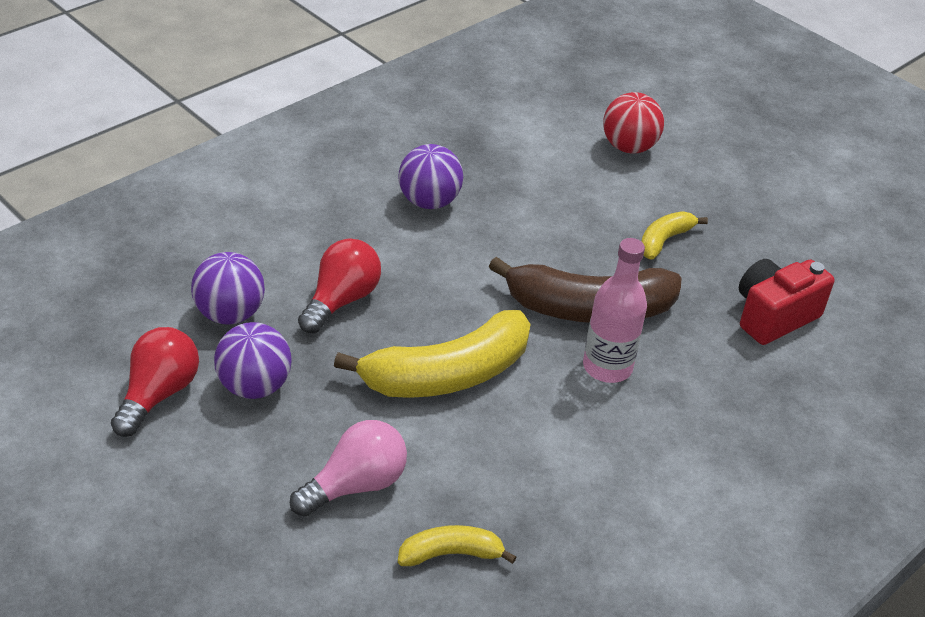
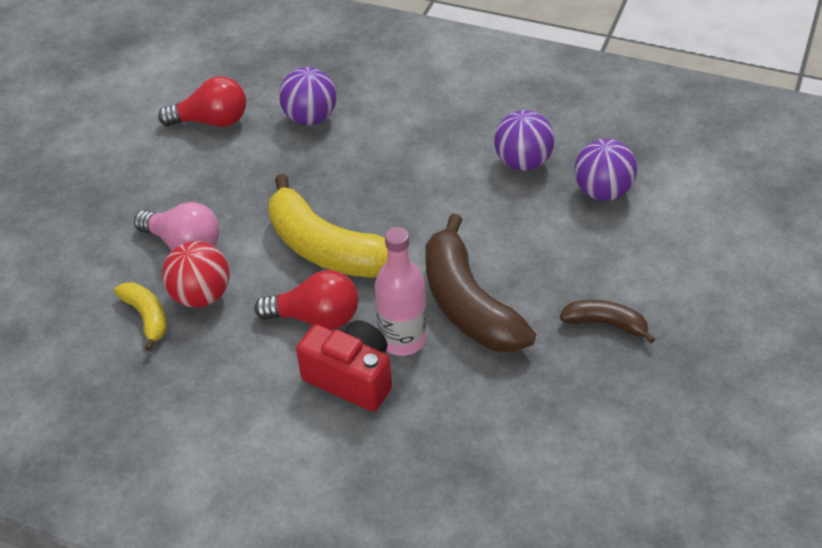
camera: 70 degrees right, 5 degrees up
purple ball [214,322,292,399] -> purple ball moved to [574,139,637,201]
red light bulb [298,239,381,333] -> red light bulb moved to [254,270,358,329]
red ball [603,92,664,153] -> red ball moved to [162,241,230,308]
yellow banana [641,212,708,260] -> brown banana [560,300,655,344]
red camera [739,259,834,345] -> red camera moved to [296,320,392,411]

